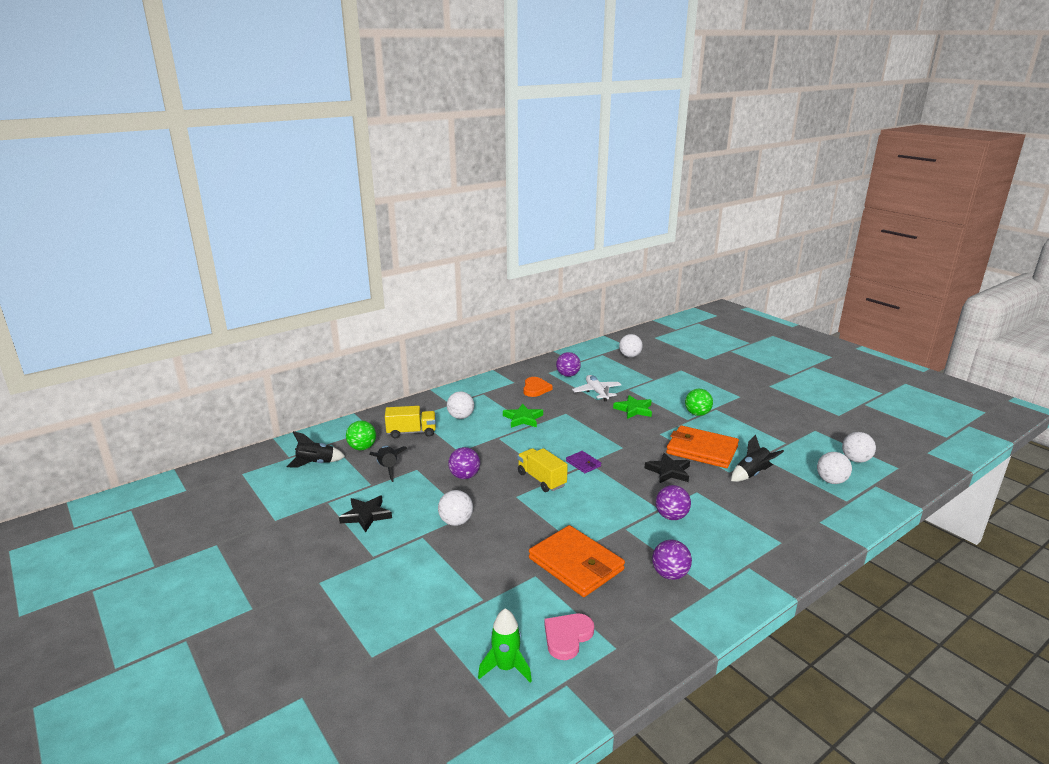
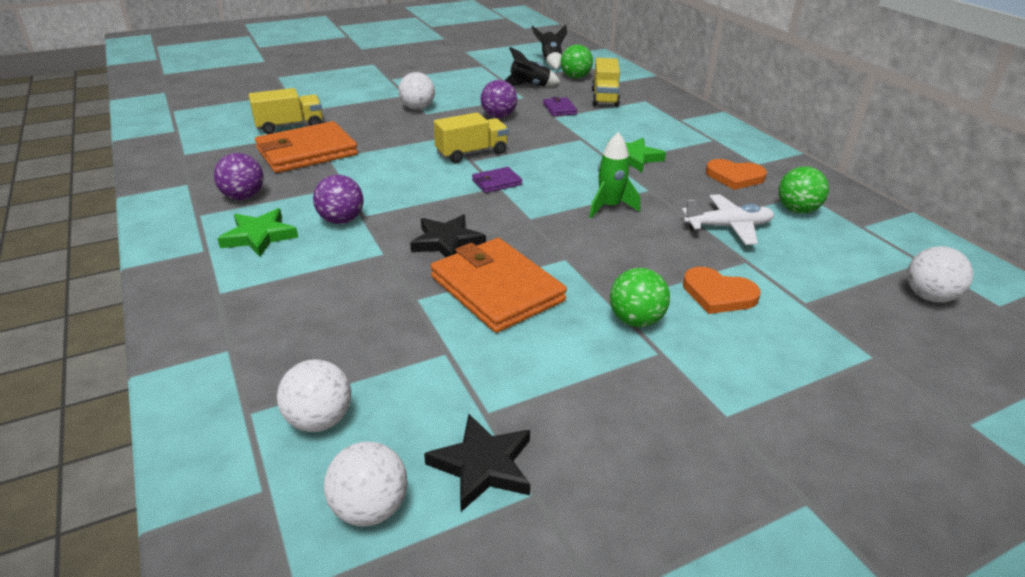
camera: 100 degrees right, 10 degrees up
black star [339,495,392,532] -> black star moved to [424,414,530,512]
white ball [447,391,474,419] -> none
green rocket [478,608,532,683] -> green rocket moved to [589,132,641,218]
pink heart [544,614,594,660] -> none
purple ball [556,352,581,377] -> green ball [778,166,829,214]
green star [613,395,652,419] -> green star moved to [217,208,298,257]
orange wallet [666,425,739,468] -> orange wallet turned 75 degrees counterclockwise [431,238,567,333]
black rocket [731,434,784,482] -> none
none -> yellow truck [248,88,323,134]
none -> purple wallet [543,97,577,116]
none -> orange heart [683,267,761,314]

